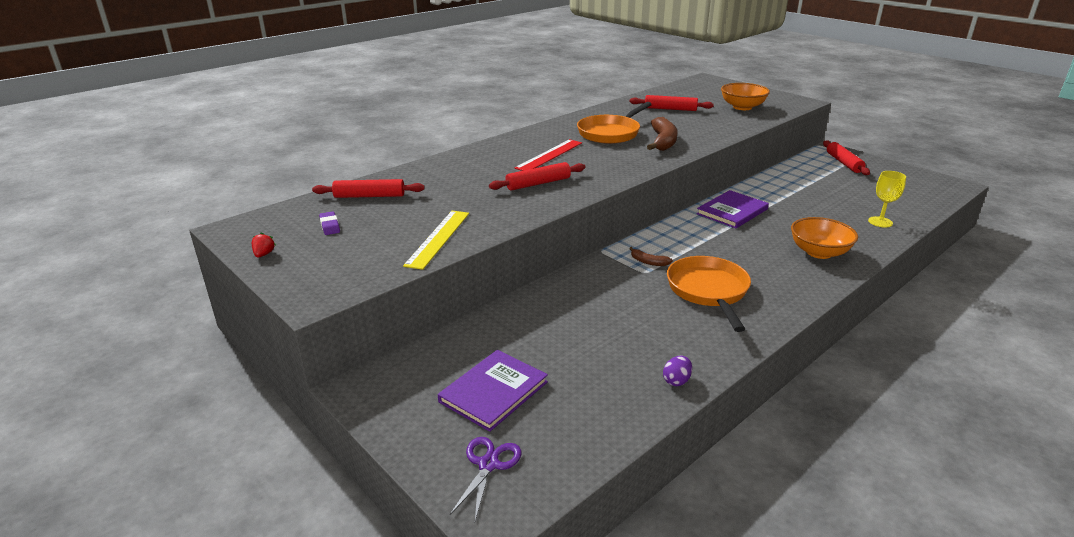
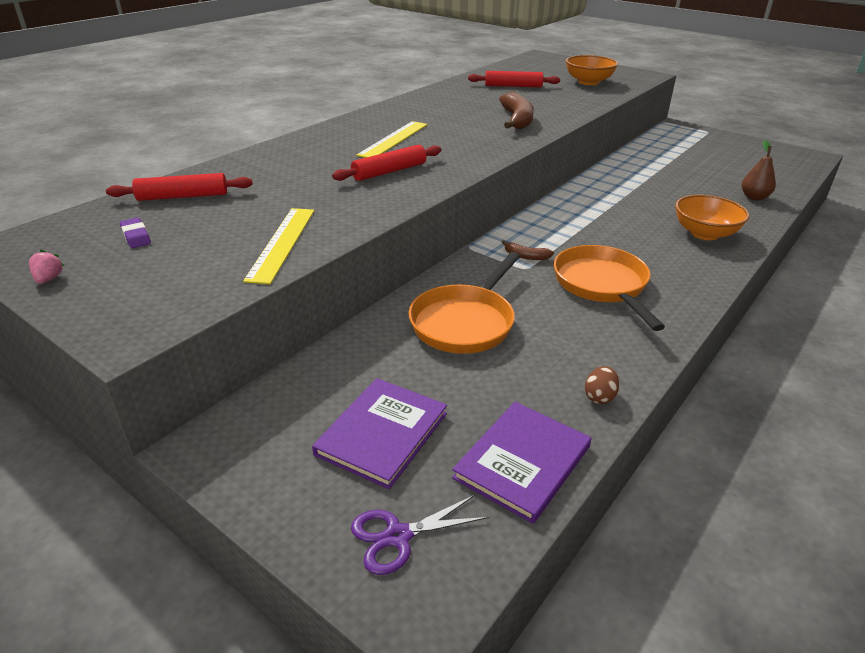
camera: 10 degrees left, 5 degrees up
red strawberry [252,232,276,257] -> pink strawberry [29,250,65,284]
purple scissors [450,437,521,521] -> purple scissors turned 120 degrees counterclockwise [351,495,489,575]
red ruler [514,139,582,171] -> yellow ruler [356,121,428,158]
orange pan [577,102,652,144] -> orange pan moved to [409,252,520,354]
purple egg [663,356,692,386] -> brown egg [585,366,619,404]
purple book [697,190,769,228] -> purple book moved to [452,402,591,524]
red rolling pin [823,140,870,175] -> none
yellow goblet [868,171,906,227] -> brown pear [742,140,776,200]

